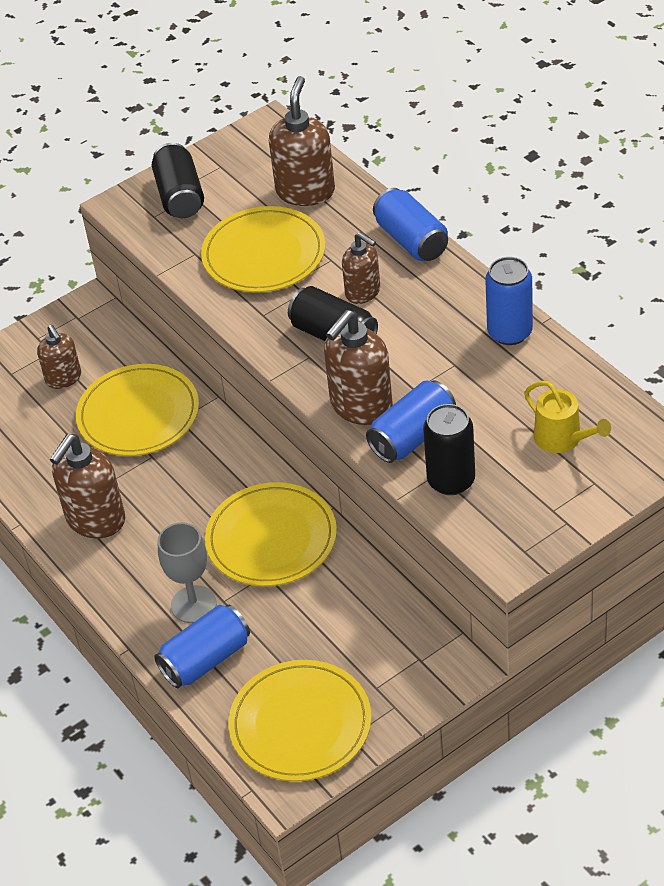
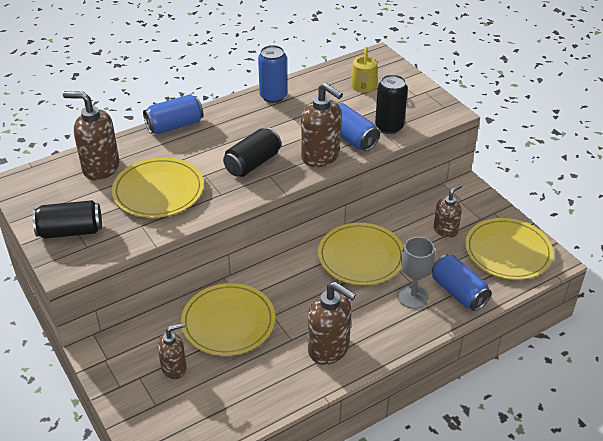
camera: 90 degrees left, 5 degrees down
brown soap dispenser [342,232,380,304] -> brown soap dispenser moved to [434,184,462,238]
yellow watering can [524,381,611,453] -> yellow watering can turned 135 degrees clockwise [351,47,377,93]

